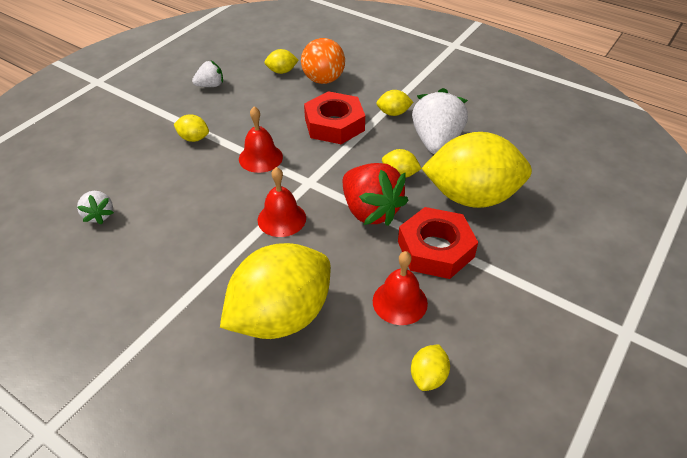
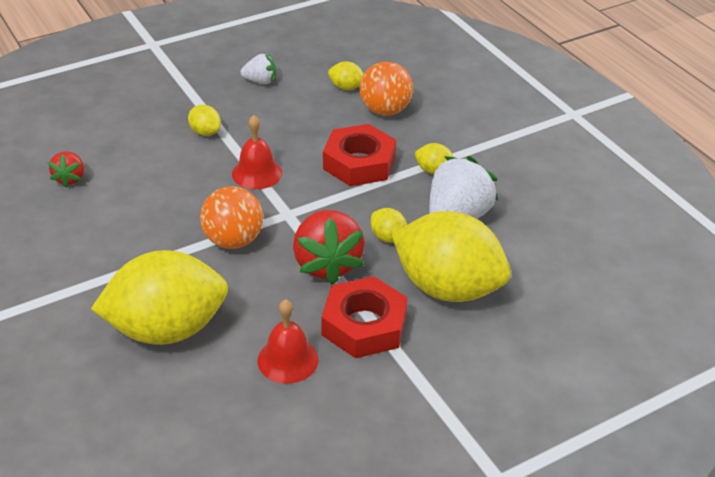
camera: 25 degrees right, 5 degrees down
white strawberry [77,191,114,225] -> red strawberry [48,151,84,188]
red bell [257,167,306,237] -> orange ball [200,186,263,249]
yellow lemon [411,344,450,391] -> none

